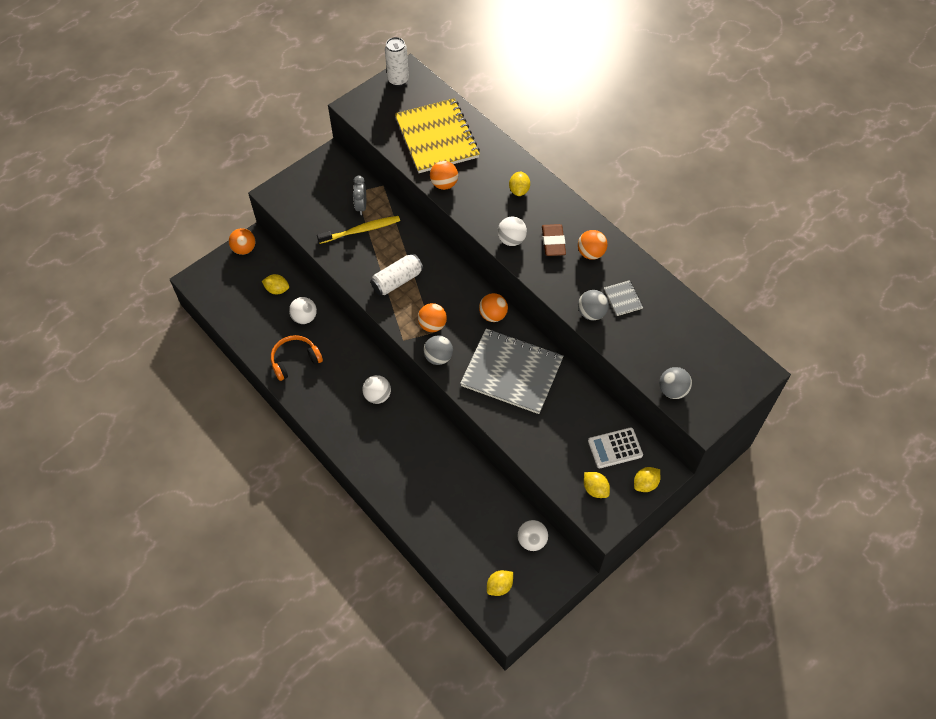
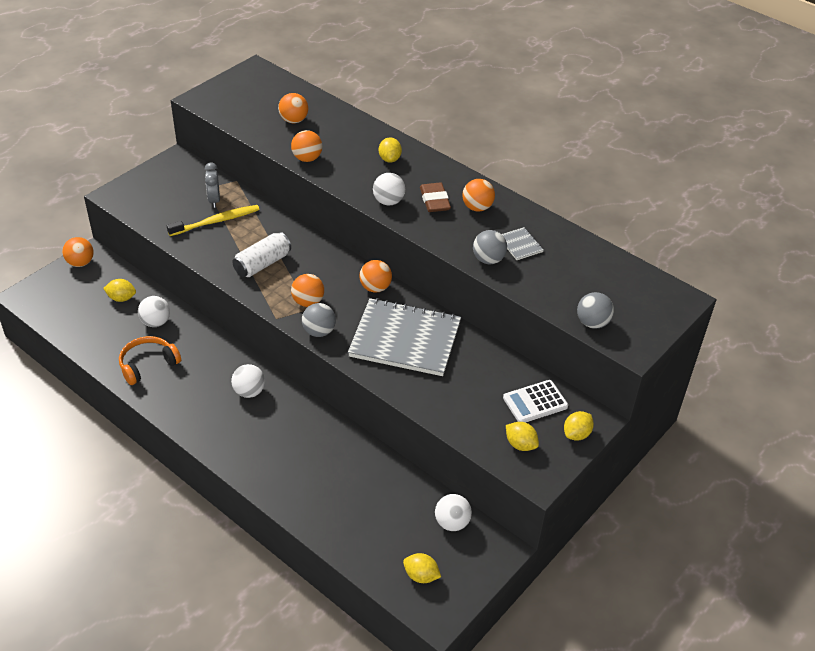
camera: 10 degrees left, 15 degrees down
white can [385,37,409,86] -> none
yellow notebook [395,98,480,173] -> orange ball [278,93,308,123]
yellow lemon [487,570,513,596] -> yellow lemon turned 75 degrees clockwise [403,553,441,583]

